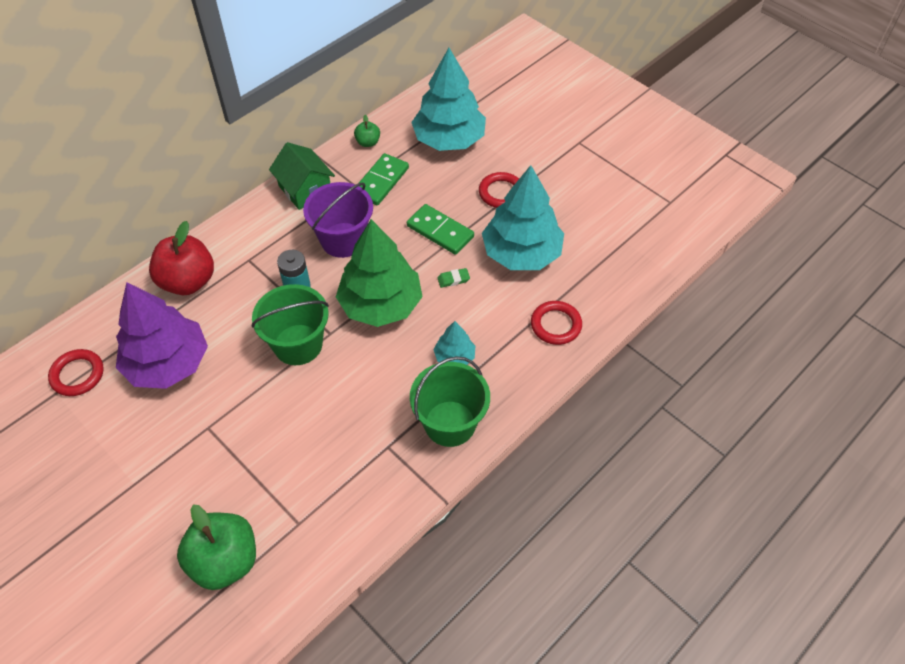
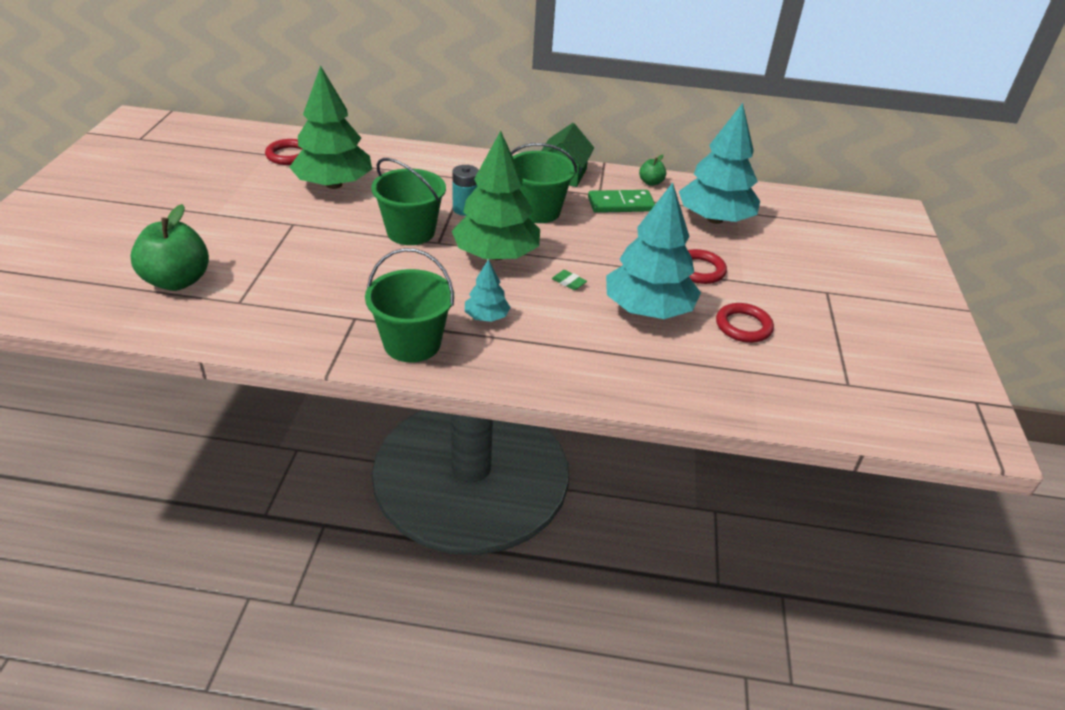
camera: 50 degrees right, 15 degrees down
purple tree [116,282,208,389] -> green tree [289,65,372,189]
red apple [149,221,214,295] -> none
purple bucket [303,182,373,258] -> green bucket [511,143,577,223]
green domino [407,204,474,255] -> none
red ring [531,301,582,345] -> red ring moved to [716,303,774,343]

